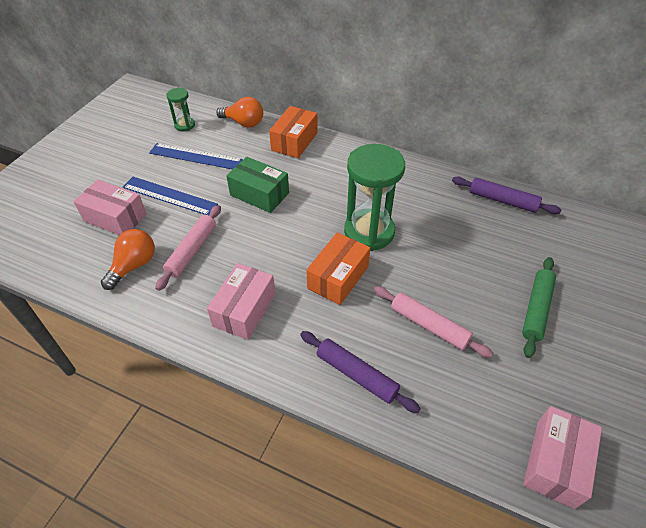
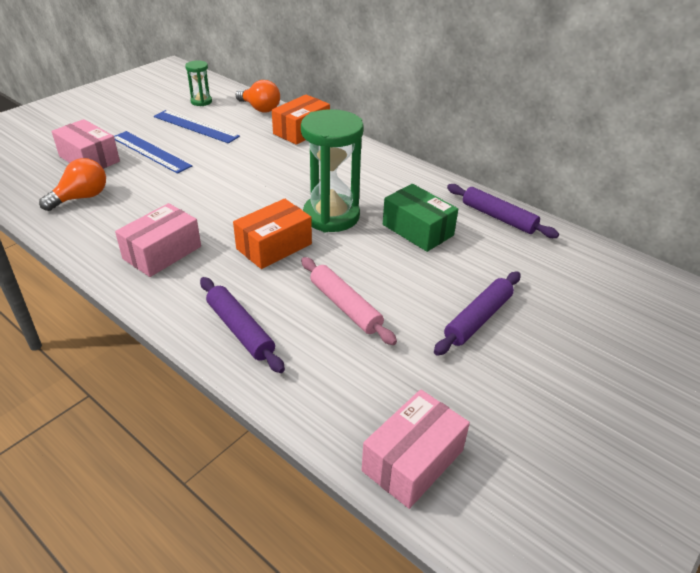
camera: 15 degrees right, 10 degrees down
pink rolling pin [155,205,221,291] -> none
green box [226,157,289,213] -> green box moved to [383,184,458,252]
green rolling pin [522,257,556,358] -> purple rolling pin [434,272,521,356]

